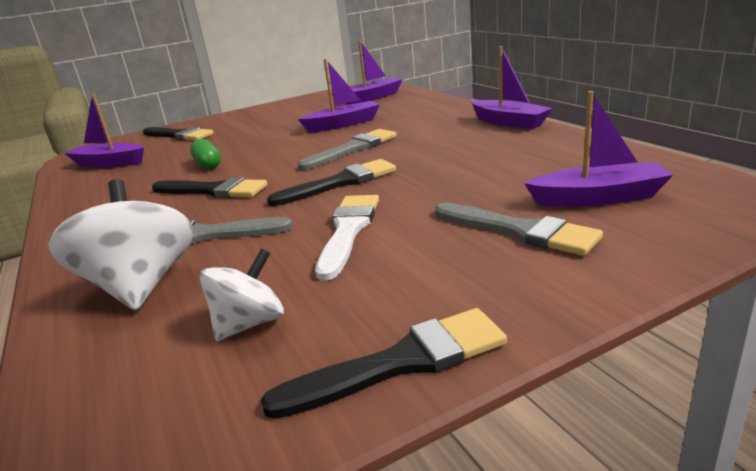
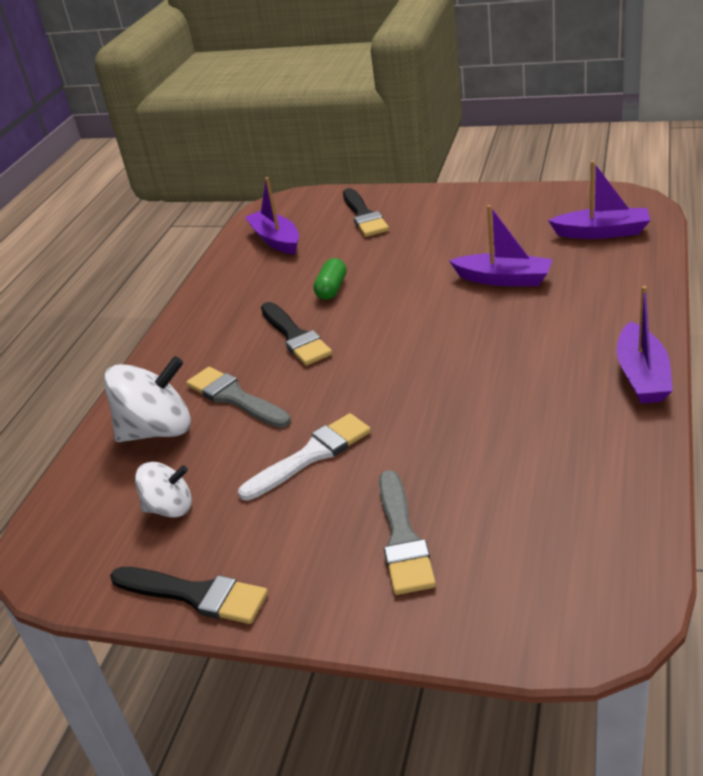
camera: 45 degrees right, 10 degrees up
white spinning top [48,179,194,310] -> white spinning top turned 45 degrees clockwise [103,356,191,442]
black brush [267,159,396,206] -> none
grey brush [298,129,397,170] -> none
purple boat [524,91,673,207] -> none

